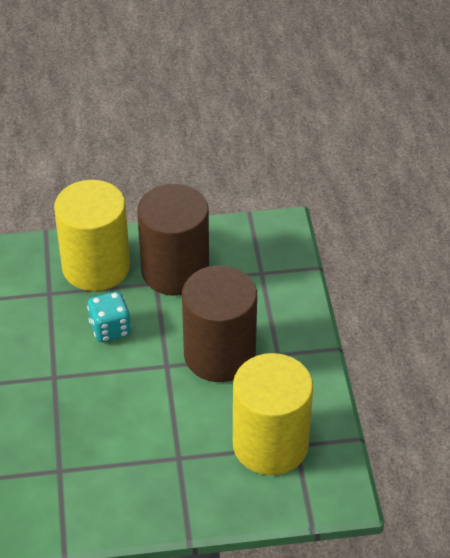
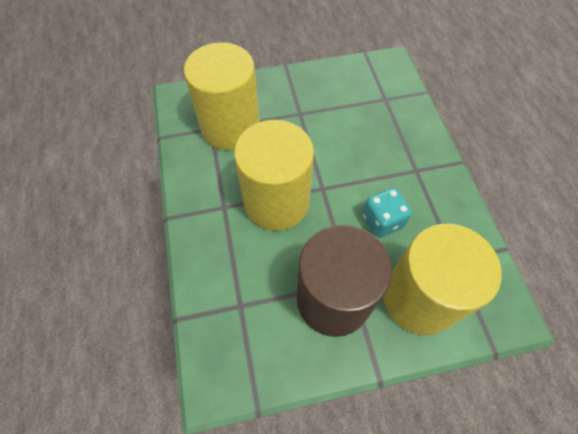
camera: 175 degrees right, 15 degrees up
brown cylinder [182,265,257,382] -> yellow cylinder [234,120,314,231]

